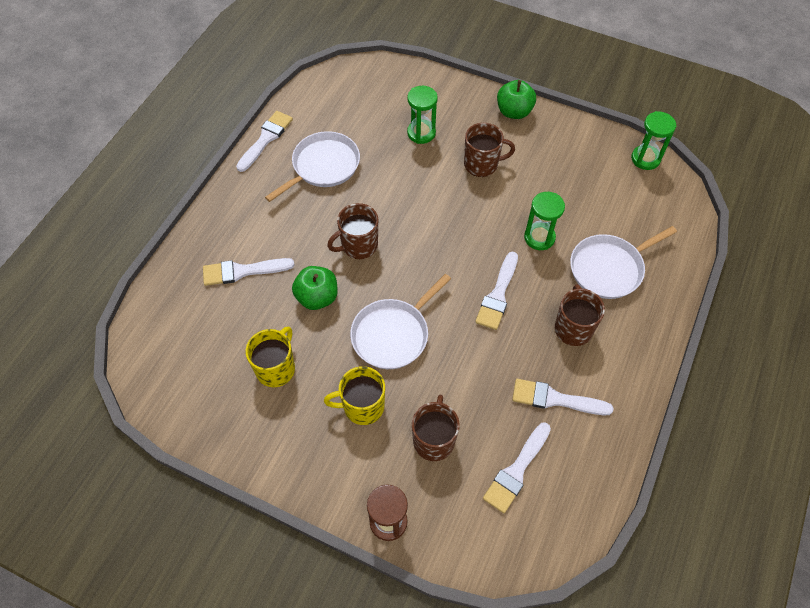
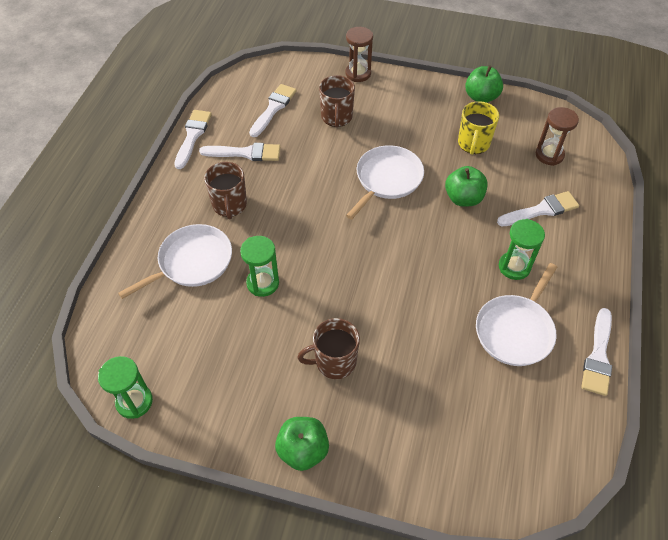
camera: 170 degrees right, 5 degrees down
yellow mug [324,366,385,425] -> none
brown mug [327,203,378,259] -> none
green hourglass [407,86,438,144] -> green hourglass moved to [499,219,545,280]
white brush [475,252,518,330] -> white brush moved to [174,110,212,169]
none -> green apple [465,65,503,103]
none -> brown hourglass [536,107,579,166]

